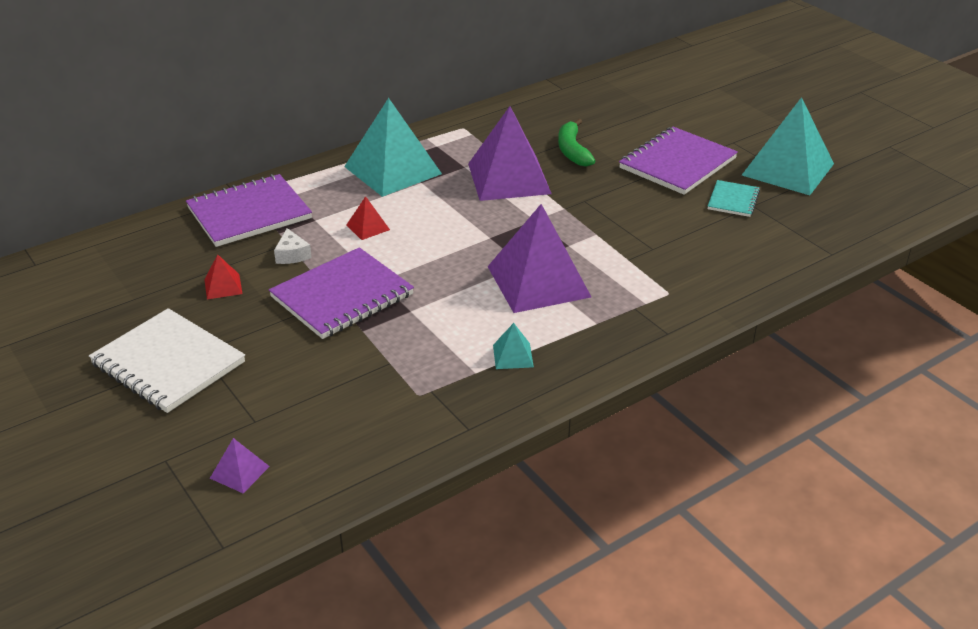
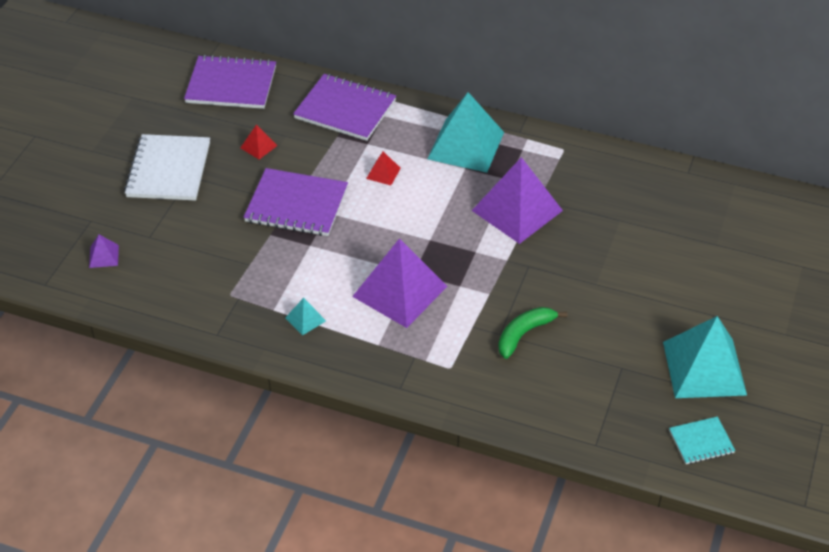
camera: 55 degrees right, 10 degrees up
white cheese [274,228,312,264] -> none
green banana [558,119,595,167] -> green banana moved to [498,307,567,359]
purple notebook [619,127,738,195] -> purple notebook moved to [184,55,276,109]
turquoise notebook [708,180,760,217] -> turquoise notebook moved to [669,416,735,464]

